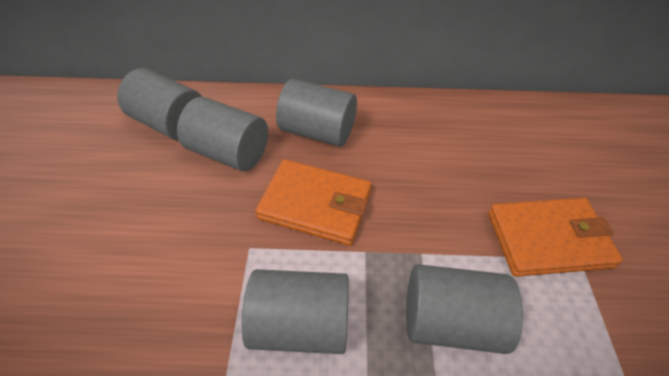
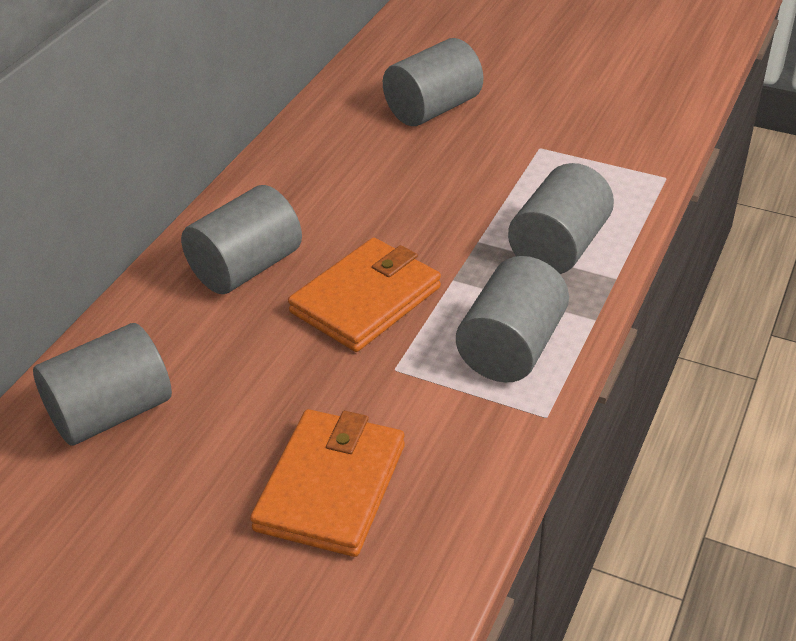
camera: 65 degrees left, 10 degrees down
grey cylinder [177,97,268,171] -> grey cylinder moved to [383,38,483,126]
orange wallet [488,198,623,277] -> orange wallet moved to [250,409,405,557]

